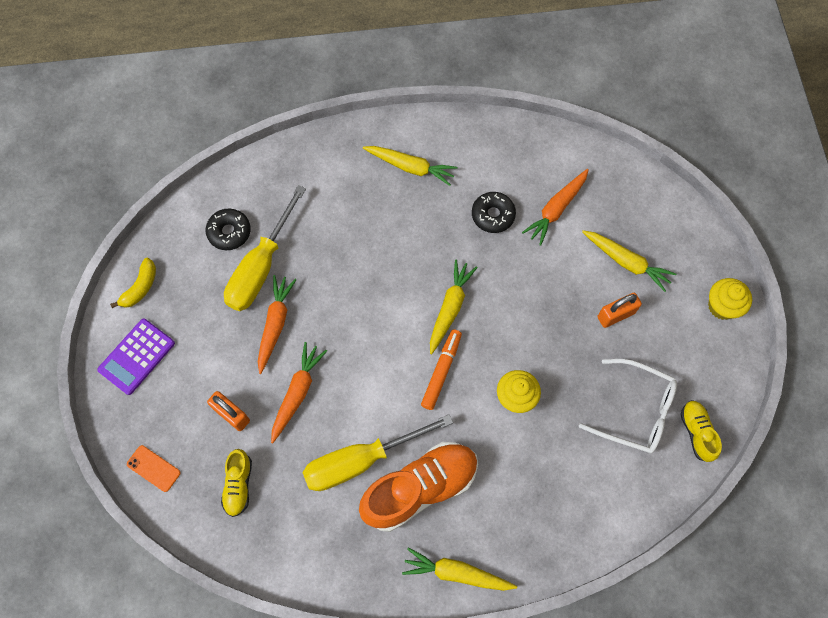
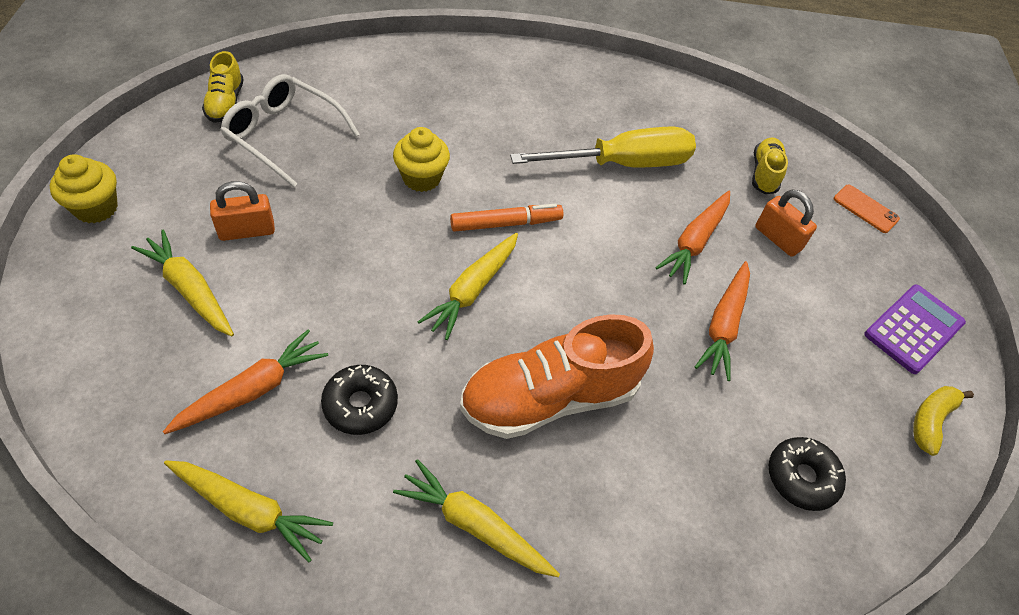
camera: 175 degrees left, 15 degrees down
yellow screwdriver [224,185,306,311] -> none
orange shoe [359,442,478,532] -> orange shoe moved to [460,314,654,439]
yellow carrot [402,548,517,591] -> yellow carrot moved to [164,461,333,562]
orange marker [421,329,462,410] -> orange marker turned 135 degrees counterclockwise [450,204,563,232]

